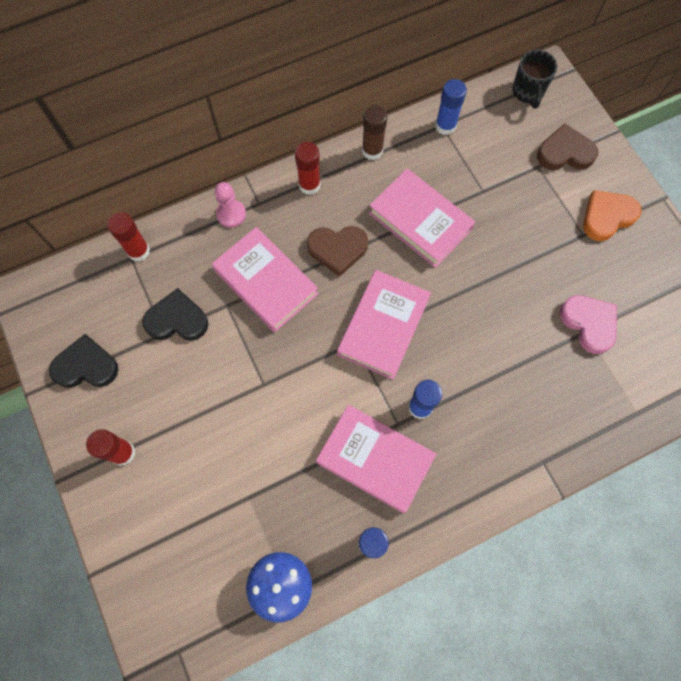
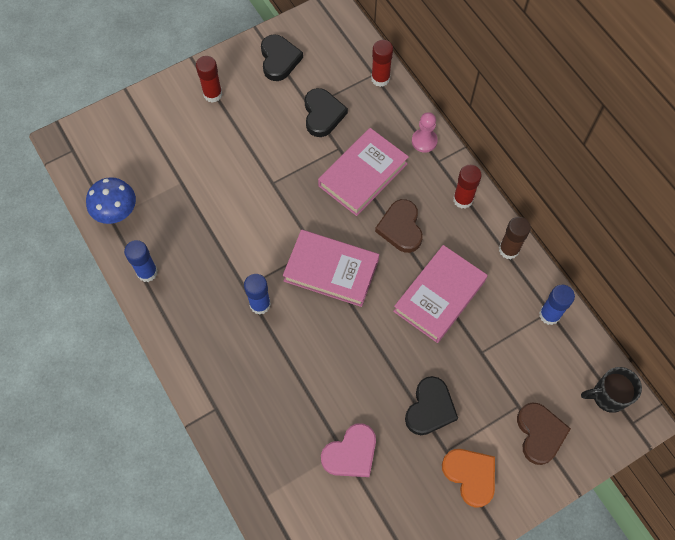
camera: 85 degrees right, 5 degrees down
pink book [316,405,436,513] -> none
none -> black heart [405,376,458,435]

